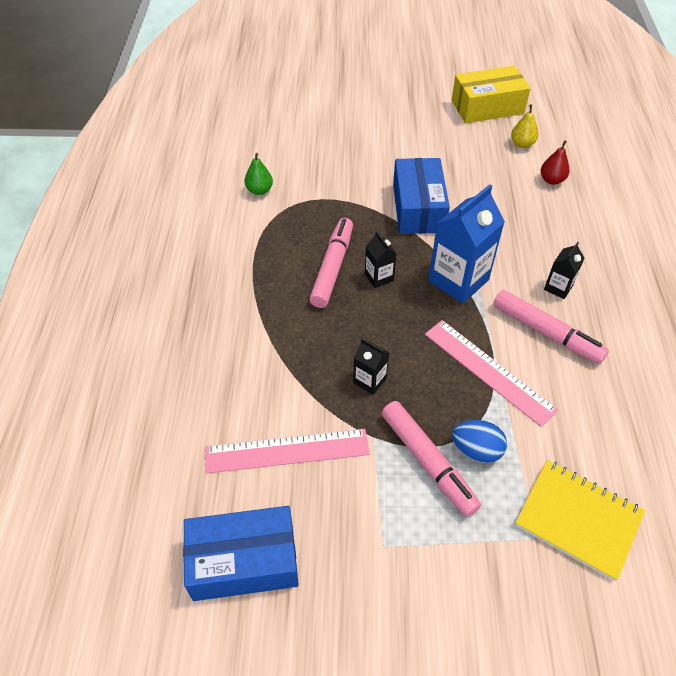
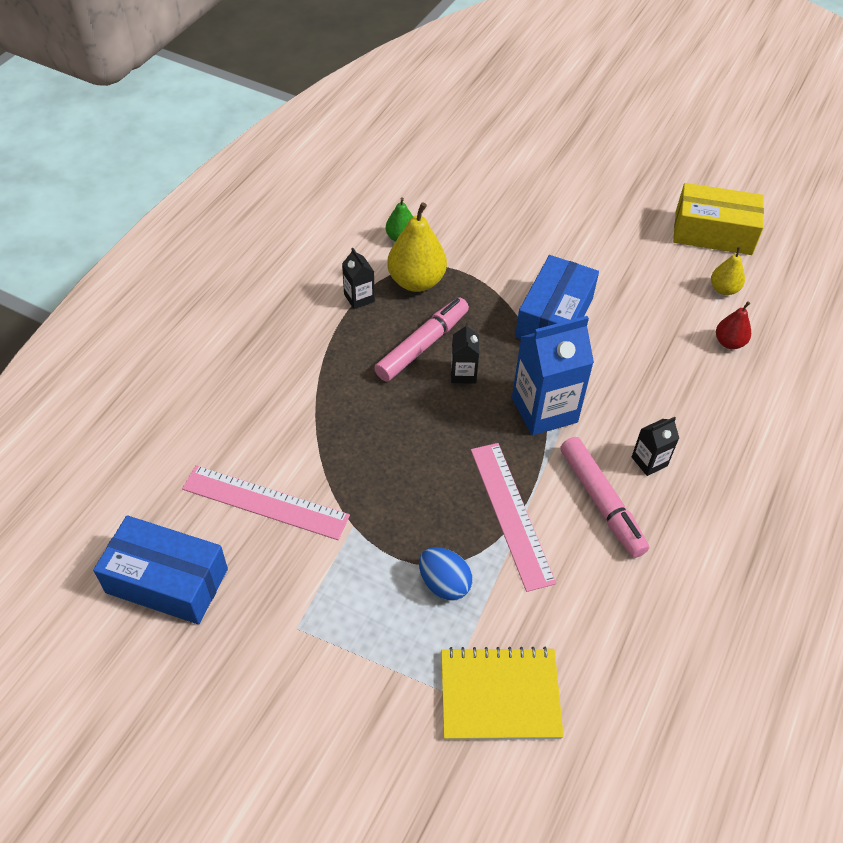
camera: 25 degrees right, 0 degrees up
black carton [353,338,389,395] -> black carton moved to [342,248,375,309]
pink marker [382,401,481,517] -> none
yellow notebook [515,460,645,581] -> yellow notebook turned 60 degrees counterclockwise [441,647,564,740]
none -> yellow pear [387,202,447,292]

